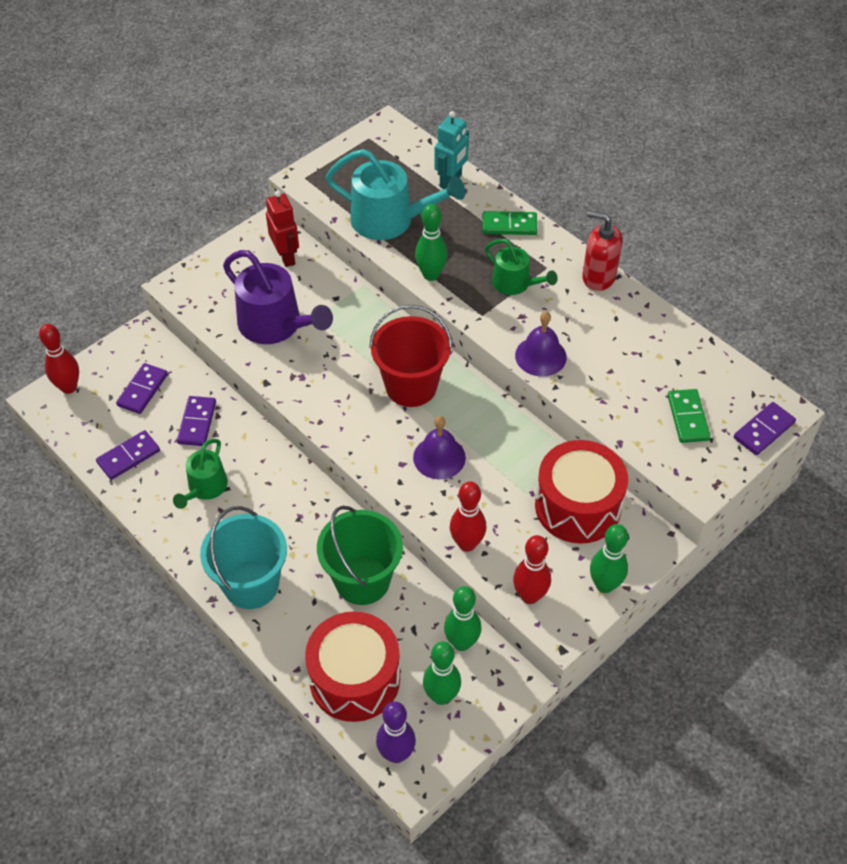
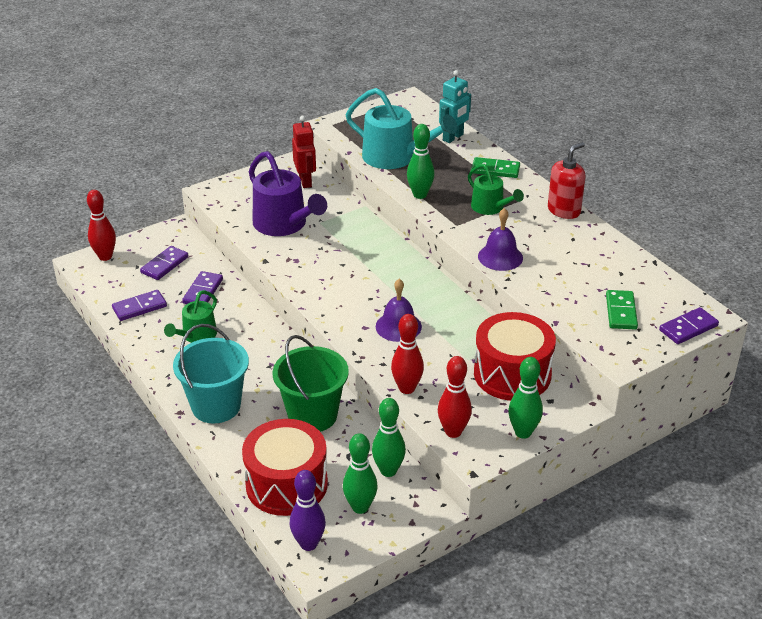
camera: 10 degrees right, 15 degrees down
red bucket [369,305,452,407] -> none
red soap dispenser [582,211,622,291] -> red soap dispenser turned 105 degrees clockwise [548,142,586,219]

